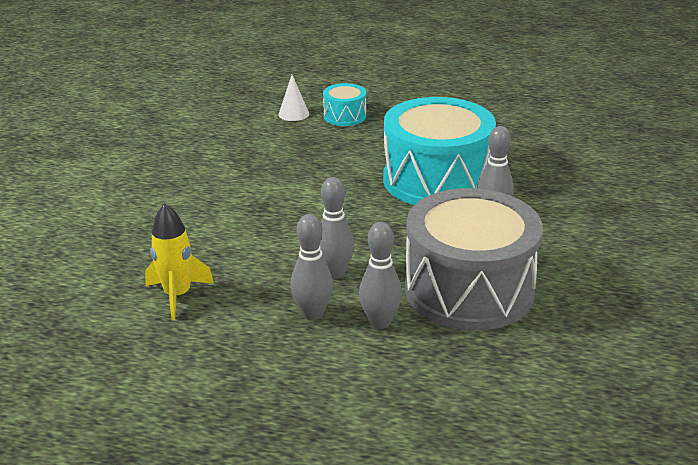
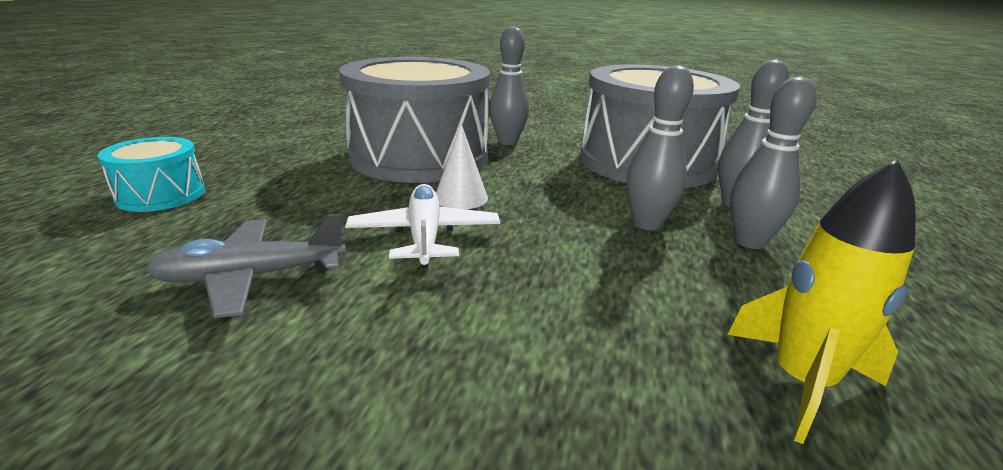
camera: 90 degrees left, 5 degrees down
white cone [279,75,309,121] -> white cone moved to [436,124,488,209]
turquoise drum [383,97,496,205] -> grey drum [339,57,490,183]
none -> grey plane [145,213,346,318]
none -> white plane [345,184,500,268]

